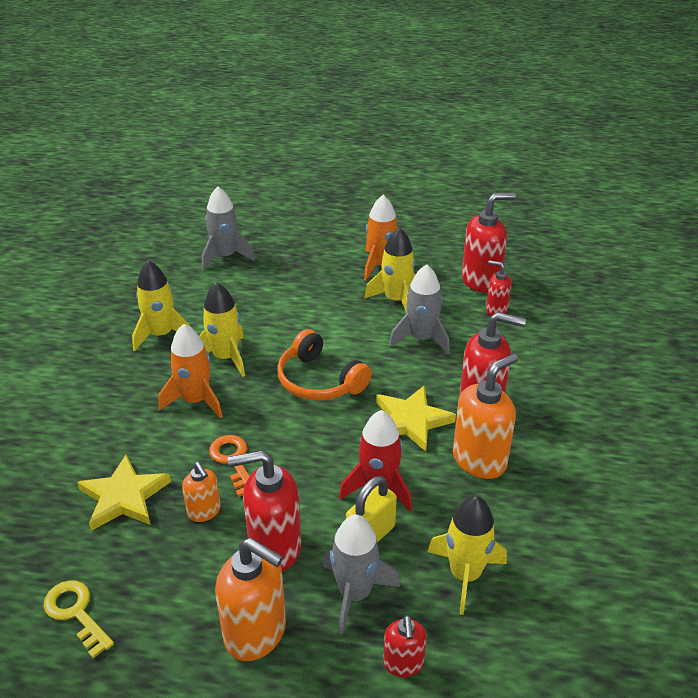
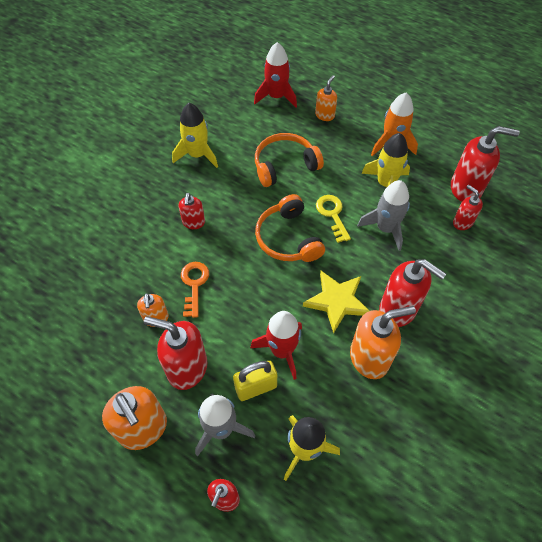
camera: 25 degrees right, 20 degrees up
yellow key [43,580,114,658] -> yellow key moved to [316,195,351,243]
yellow star [77,455,171,531] -> none
orange rocket [159,324,223,418] -> red soap dispenser [179,193,205,229]
yellow rocket [199,282,245,377] -> none
grey rocket [202,186,255,270] -> red rocket [254,42,297,108]
none -> orange headphones [255,133,324,187]
none -> orange soap dispenser [315,75,337,121]

